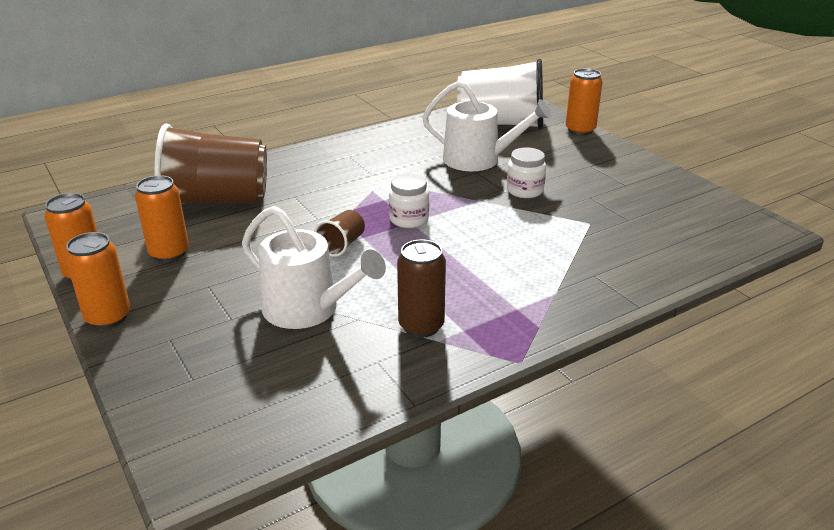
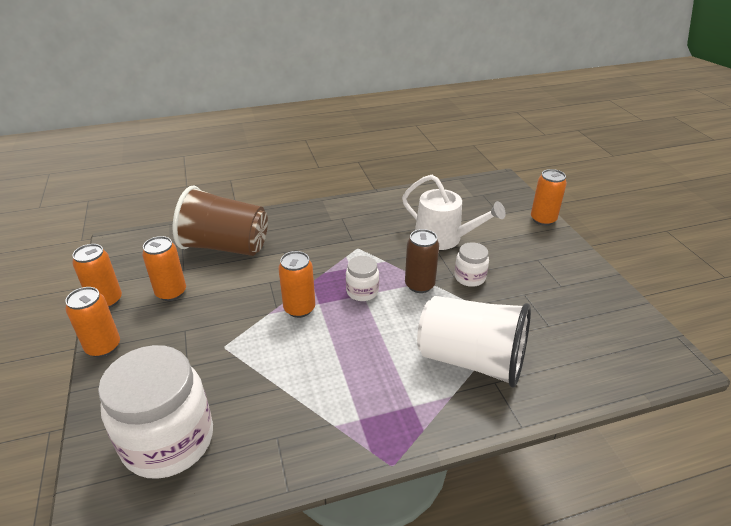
camera: 15 degrees right, 5 degrees up
white watering can [242,206,386,329] -> none
brown cup [314,210,365,257] -> orange can [278,251,315,318]
brown can [397,239,446,338] -> brown can moved to [405,229,439,293]
white cup [457,59,543,130] -> white cup moved to [417,296,531,388]
none -> white jar [98,345,213,479]

